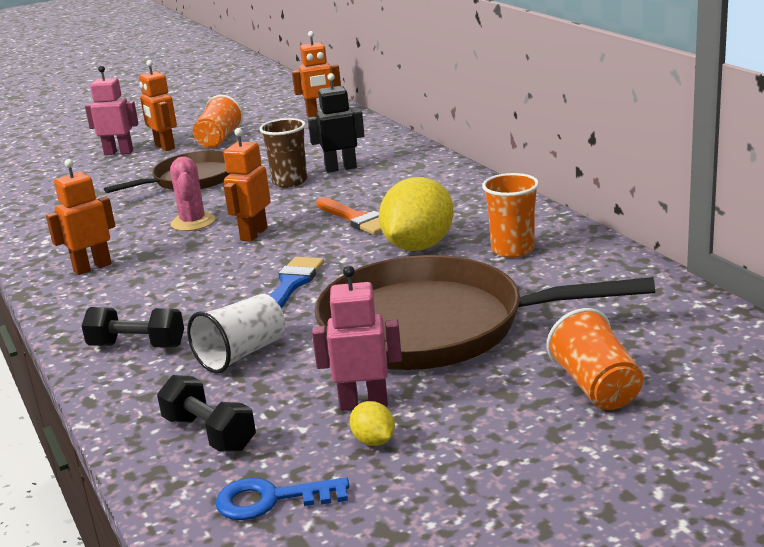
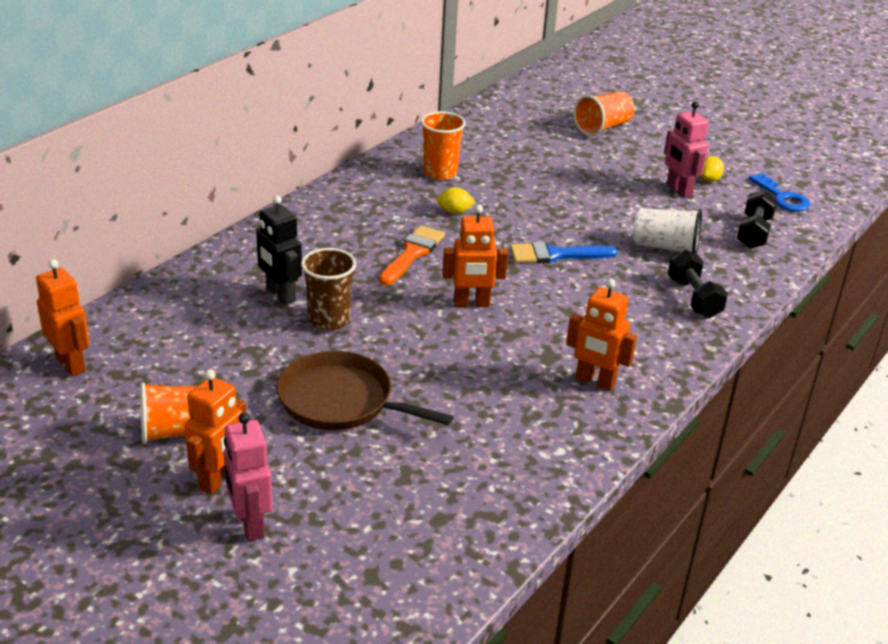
camera: 120 degrees left, 10 degrees up
pink cactus [170,157,215,231] -> none
brown pan [314,255,655,370] -> none
yellow lemon [379,177,454,251] -> yellow lemon [437,187,475,214], size x0.44

